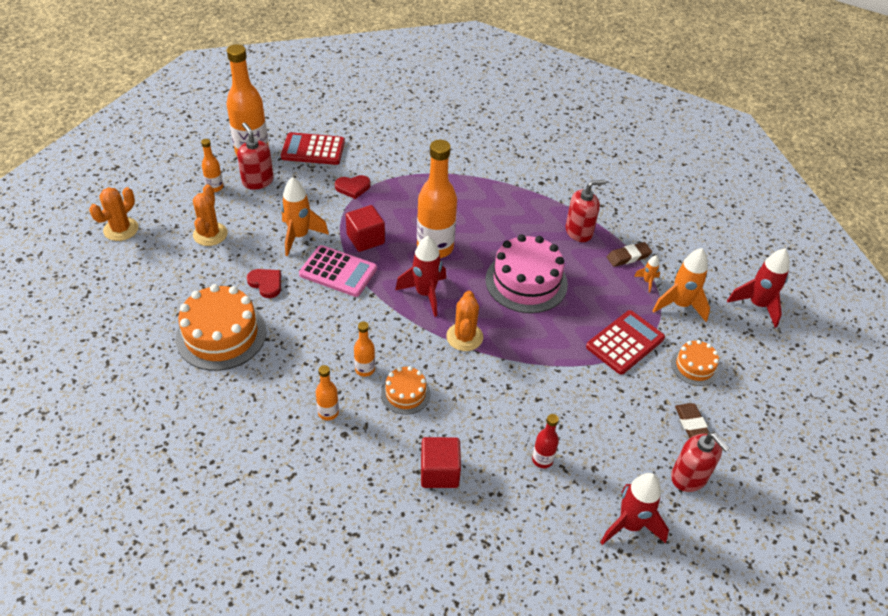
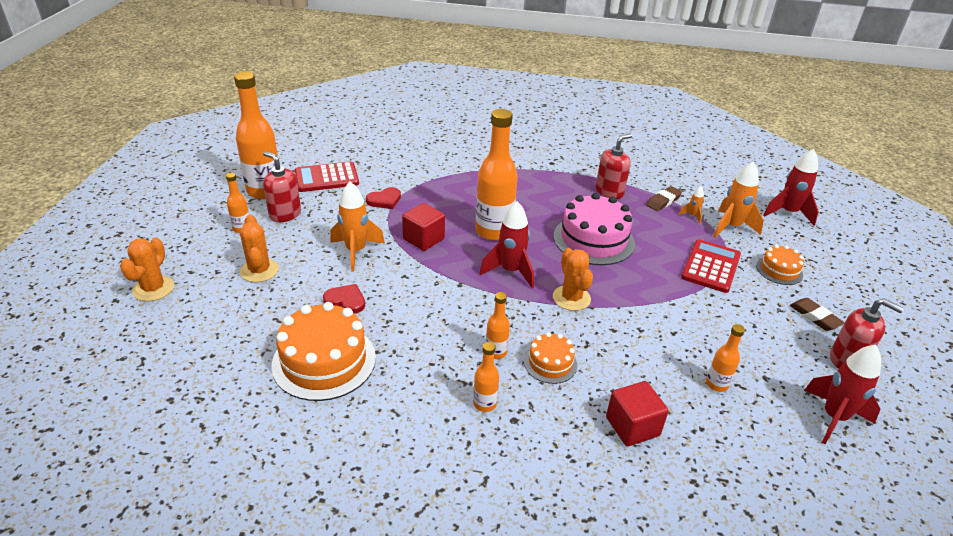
camera: 20 degrees left, 10 degrees down
pink calculator [299,245,377,297] -> none
red bottle [532,414,559,468] -> orange bottle [706,324,745,392]

